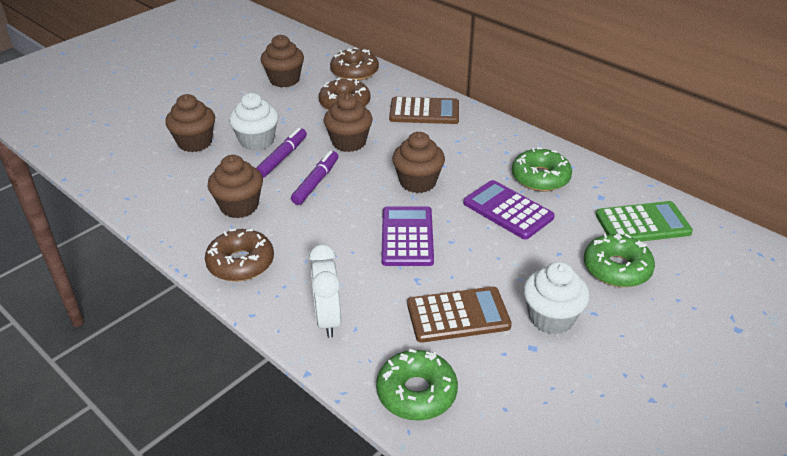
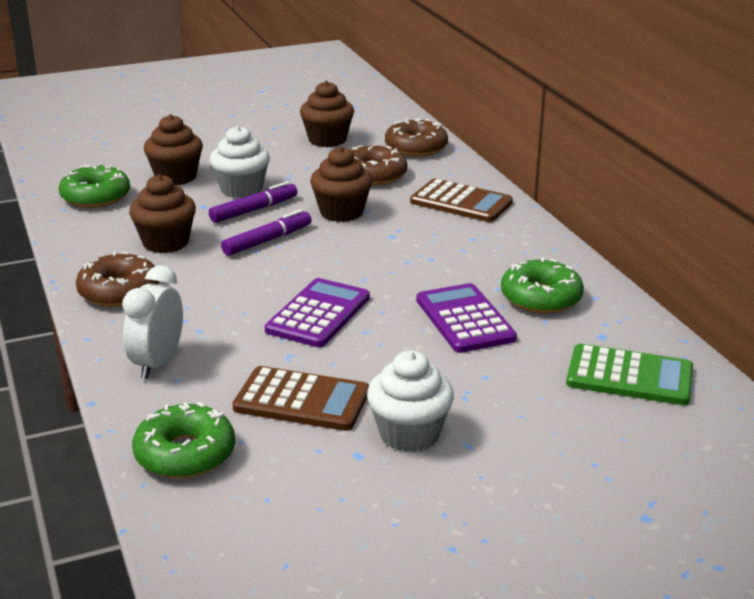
camera: 25 degrees right, 10 degrees down
brown cupcake [392,132,445,193] -> none
green donut [584,234,655,287] -> green donut moved to [59,163,130,208]

